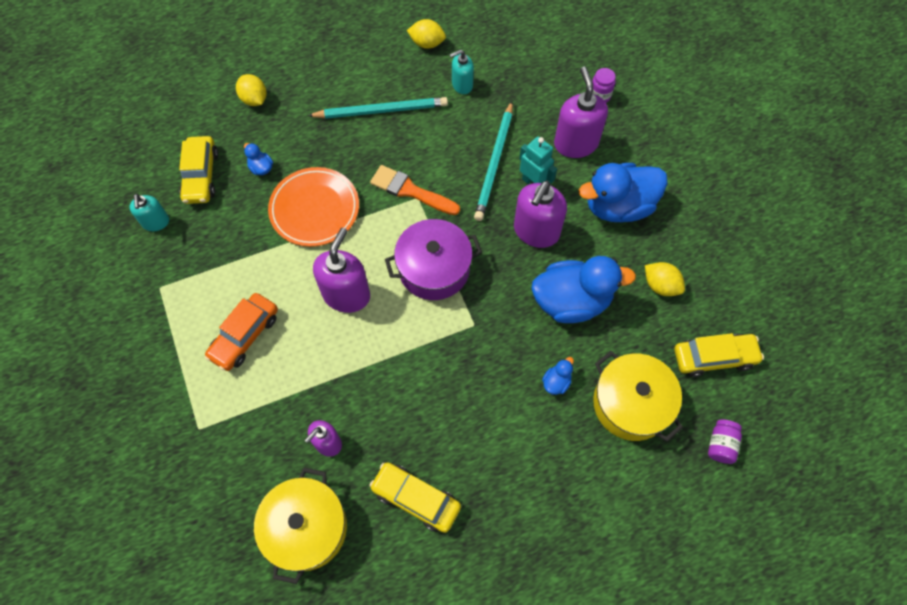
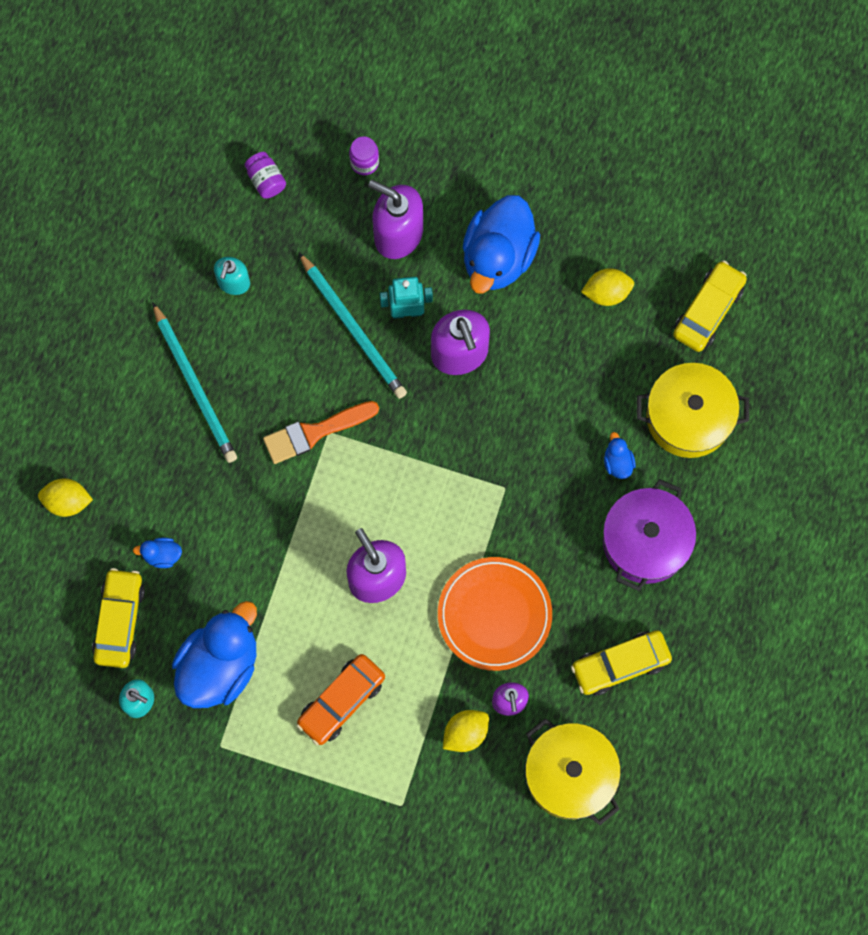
camera: 50 degrees left, 10 degrees up
yellow car [179,136,218,204] -> yellow car turned 120 degrees counterclockwise [92,568,145,668]
orange car [205,293,278,371] -> orange car turned 60 degrees clockwise [296,654,385,745]
orange plate [268,167,359,247] -> orange plate moved to [438,557,552,671]
turquoise pencil [307,97,448,119] -> turquoise pencil turned 120 degrees clockwise [152,302,237,463]
purple pot [385,219,482,300] -> purple pot moved to [603,479,697,591]
yellow lemon [407,19,446,49] -> yellow lemon moved to [443,710,489,752]
blue duck [531,256,636,323] -> blue duck moved to [172,601,257,708]
purple jar [708,420,742,464] -> purple jar moved to [245,152,286,199]

